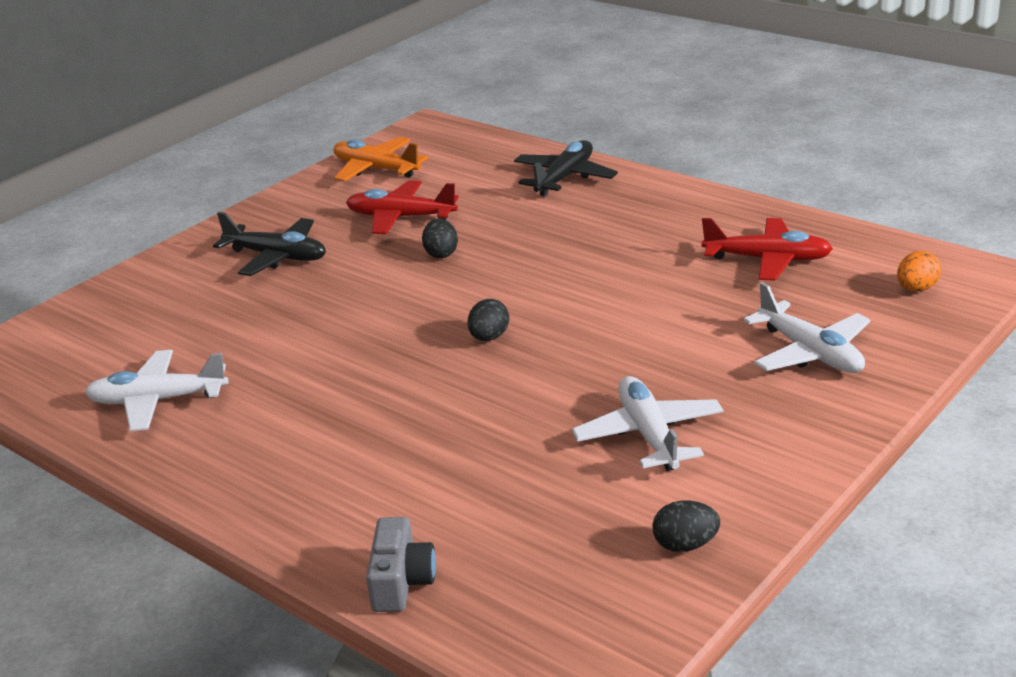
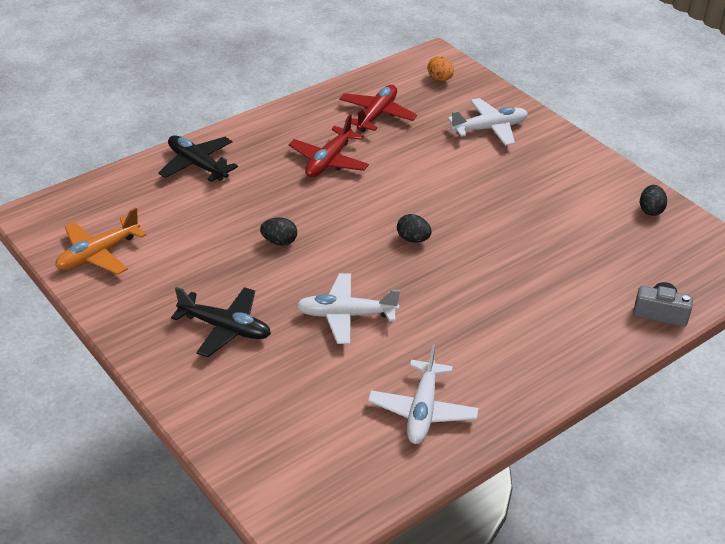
camera: 80 degrees left, 10 degrees up
black plane [213,212,326,276] -> black plane turned 75 degrees clockwise [171,287,271,357]
red plane [346,180,459,234] -> red plane moved to [288,114,369,177]
white plane [572,376,723,471] -> white plane moved to [296,273,400,344]

